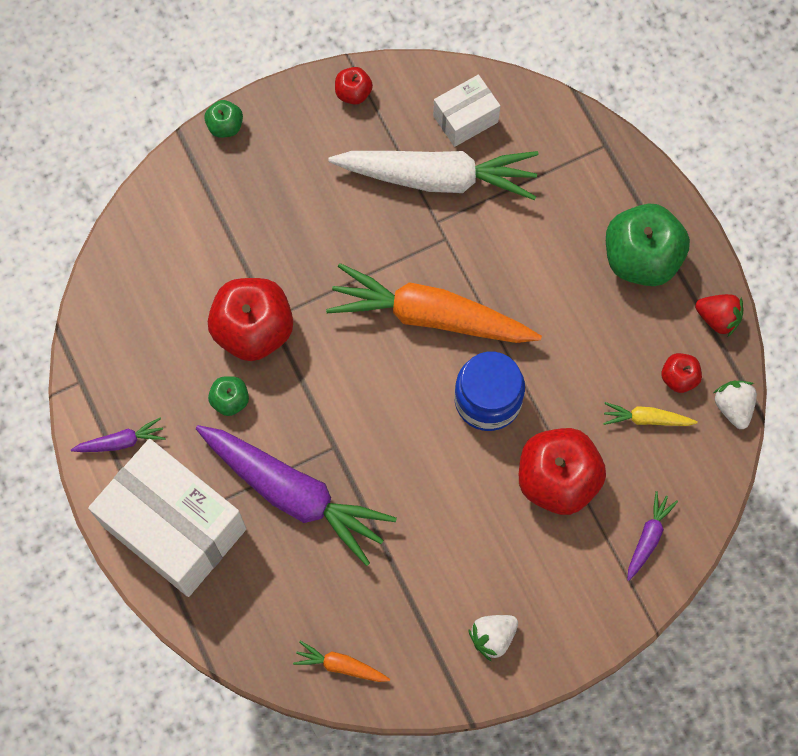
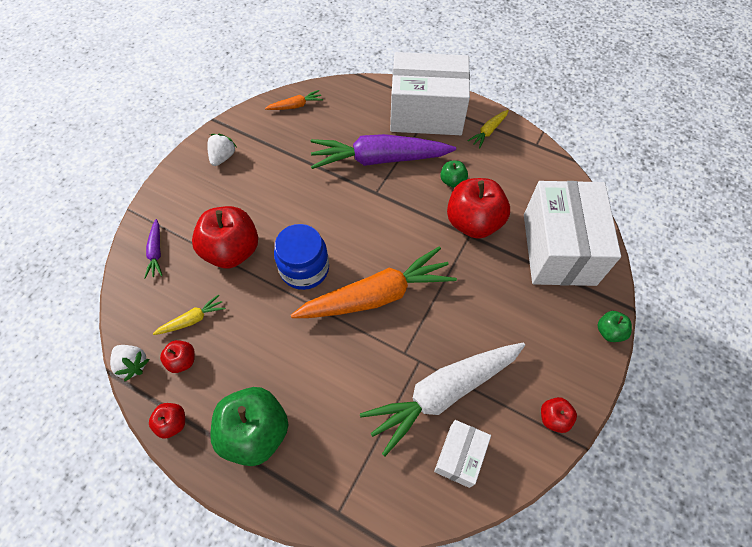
camera: 145 degrees right, 10 degrees down
purple carrot [71,418,166,452] -> yellow carrot [467,110,509,148]
red strawberry [695,294,743,336] -> red apple [149,403,185,439]
none -> white box [524,181,621,286]

